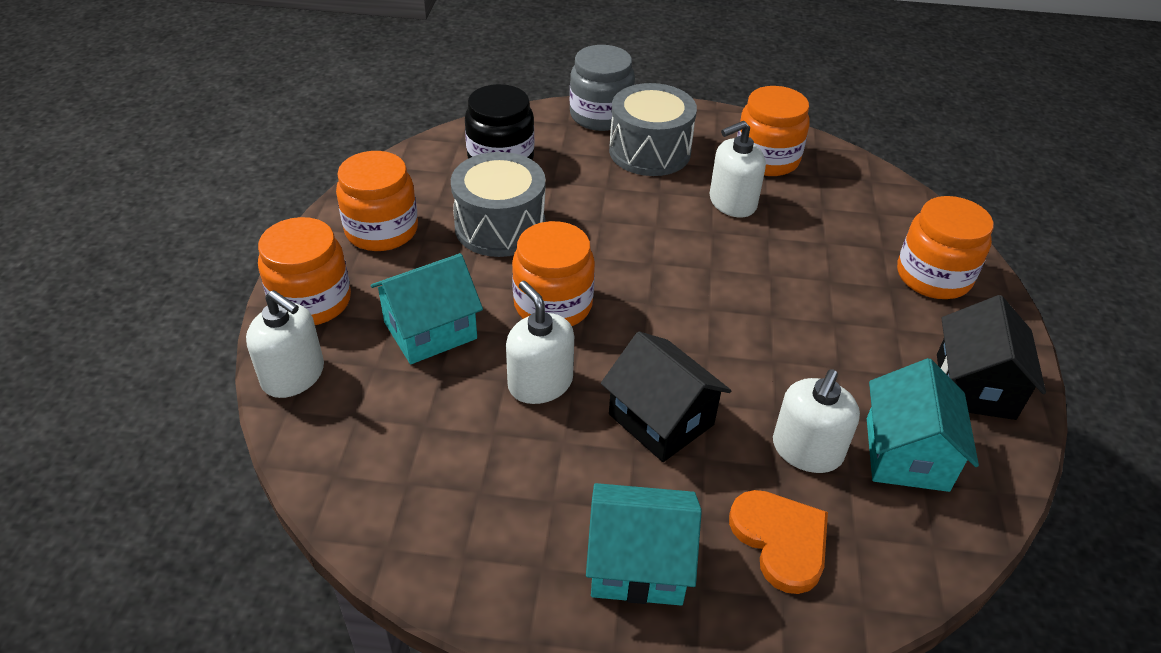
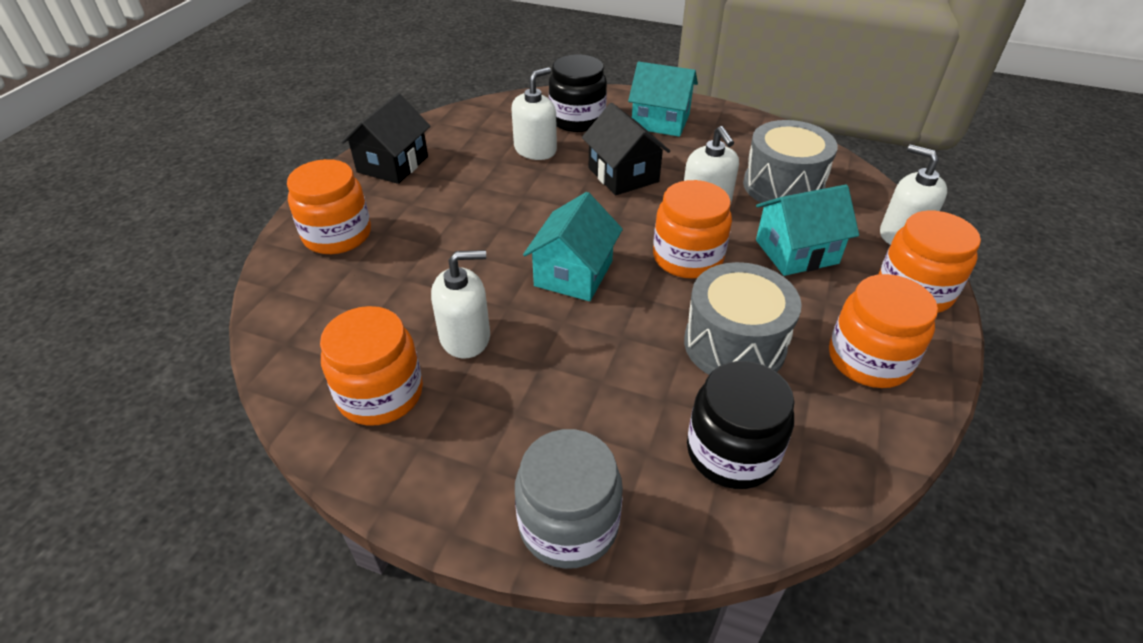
camera: 165 degrees left, 0 degrees up
grey drum [609,83,697,176] -> grey drum moved to [743,120,838,206]
orange heart [729,490,828,594] -> black jar [549,54,607,132]
turquoise house [867,358,979,492] -> turquoise house moved to [523,192,623,301]

